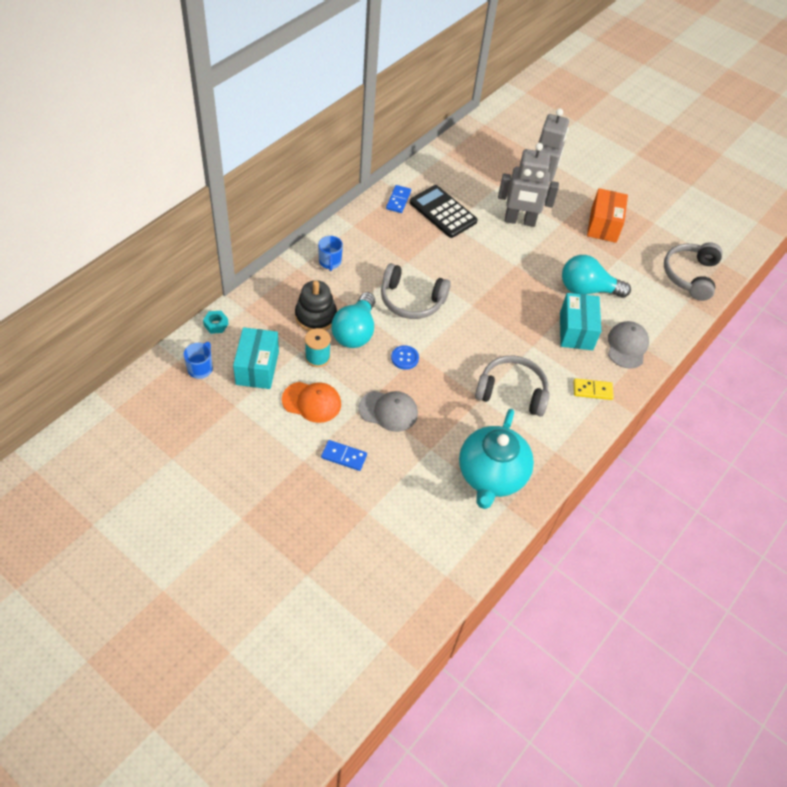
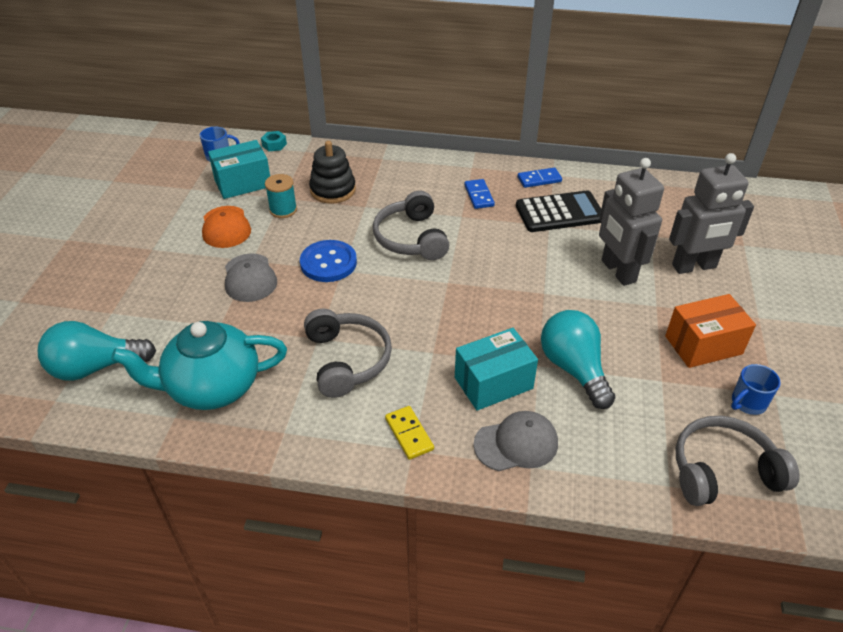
camera: 65 degrees right, 10 degrees down
blue mug [318,236,343,271] -> blue mug moved to [731,364,781,415]
blue domino [321,440,367,471] -> blue domino moved to [464,179,495,209]
turquoise light bulb [332,292,375,348] -> turquoise light bulb moved to [38,321,156,381]
blue button [391,345,419,370] -> blue button [300,240,357,282], size x1.71
black calculator [410,185,478,238] -> black calculator turned 60 degrees clockwise [516,190,601,232]

